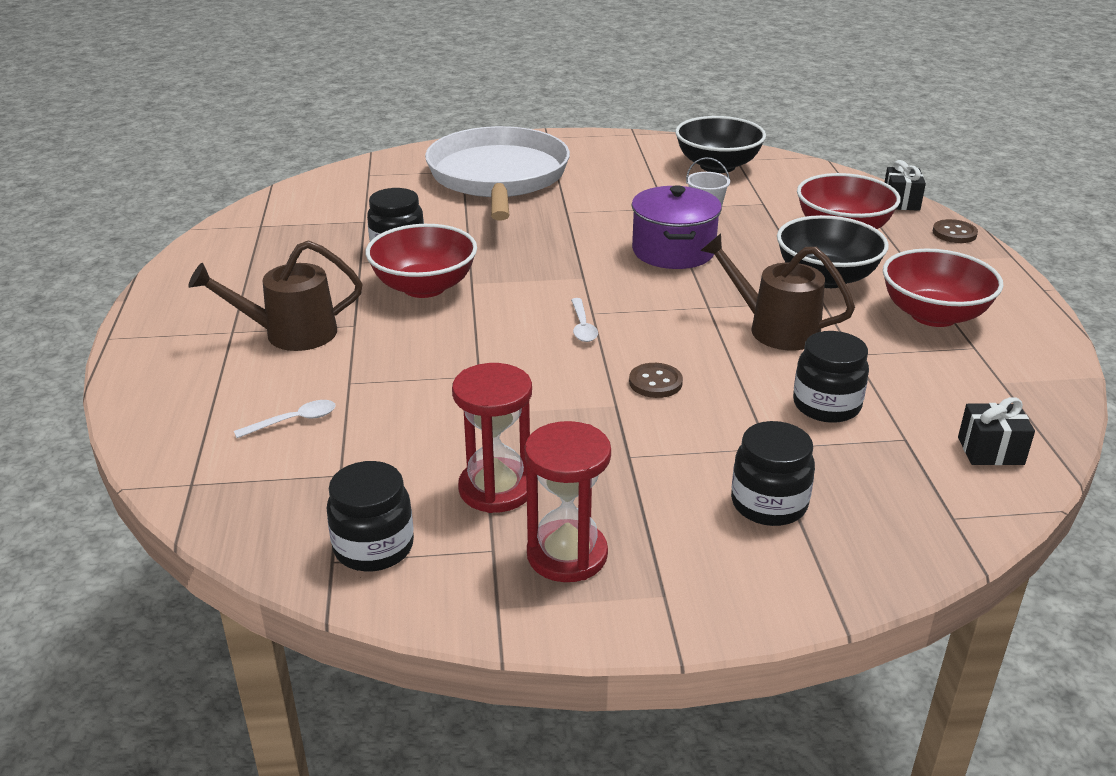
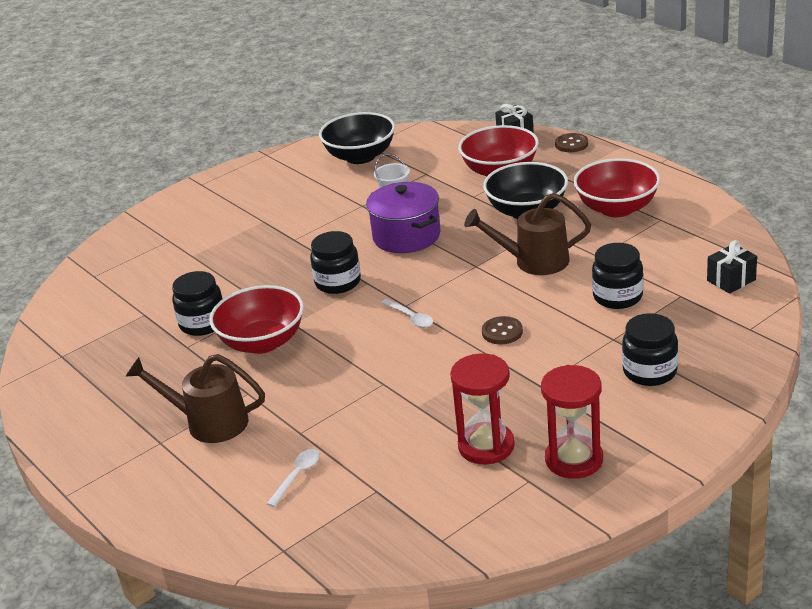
camera: 30 degrees left, 0 degrees up
brown watering can [188,240,362,351] -> brown watering can turned 60 degrees clockwise [125,354,265,443]
black jar [326,461,414,571] -> black jar moved to [310,231,361,294]
white pan [425,126,570,220] -> none

